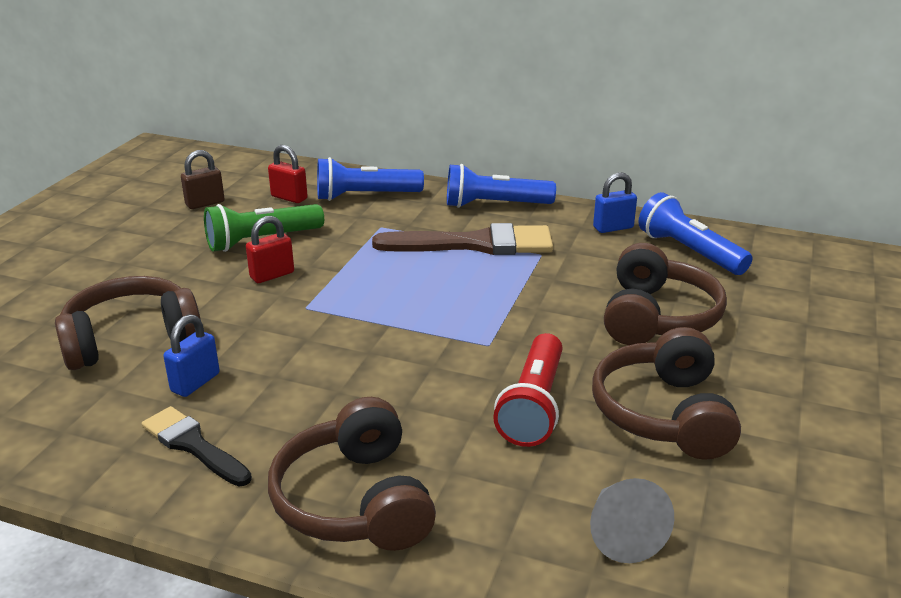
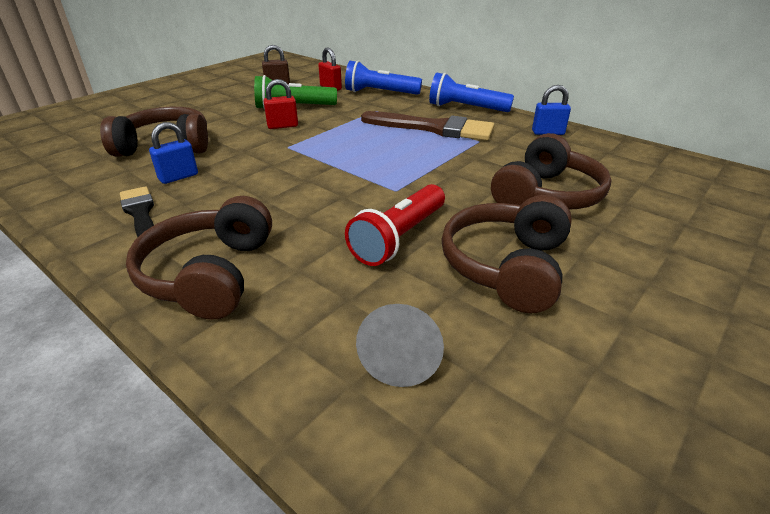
camera: 20 degrees right, 5 degrees up
blue flashlight [638,192,752,275] -> none

